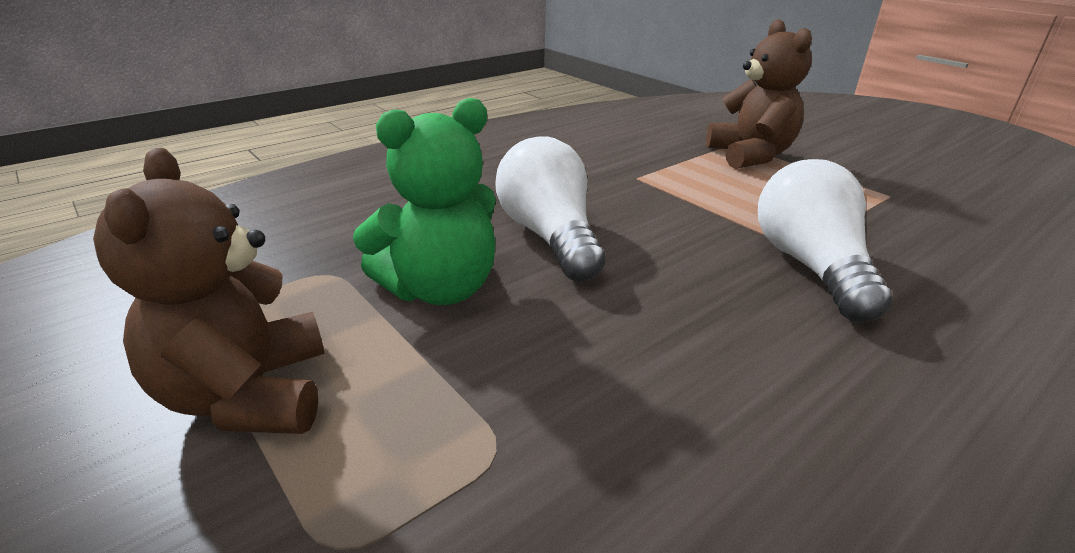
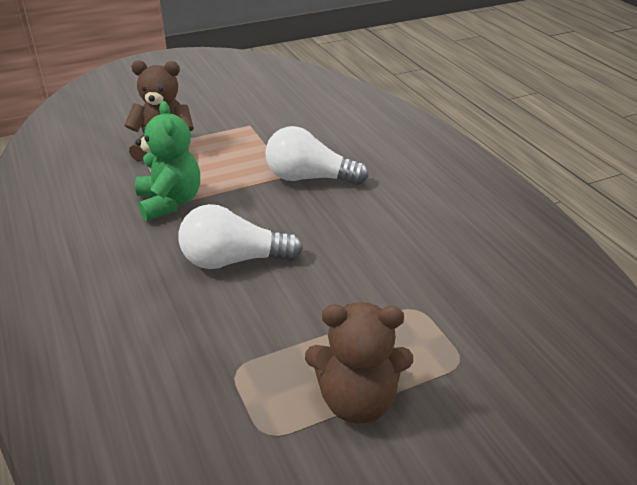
camera: 75 degrees left, 5 degrees up
green teddy bear [353,98,496,305] -> green teddy bear moved to [135,101,200,221]

